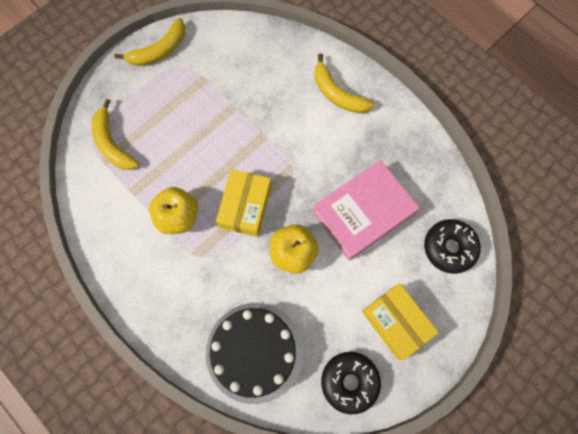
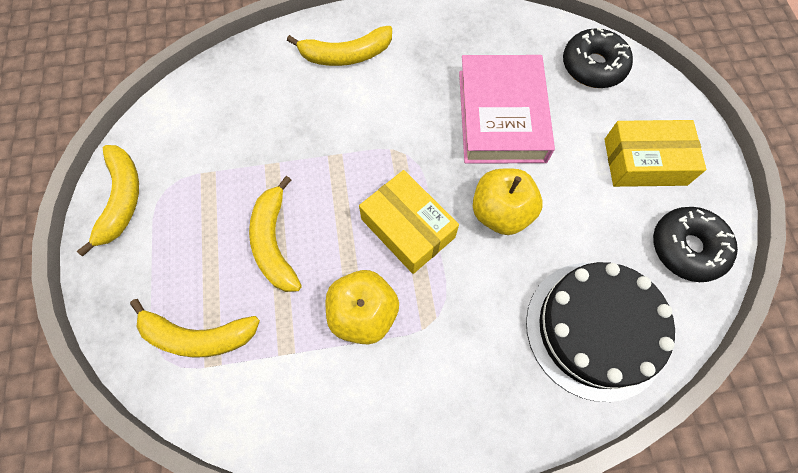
camera: 55 degrees left, 5 degrees down
none -> yellow banana [249,176,302,292]

